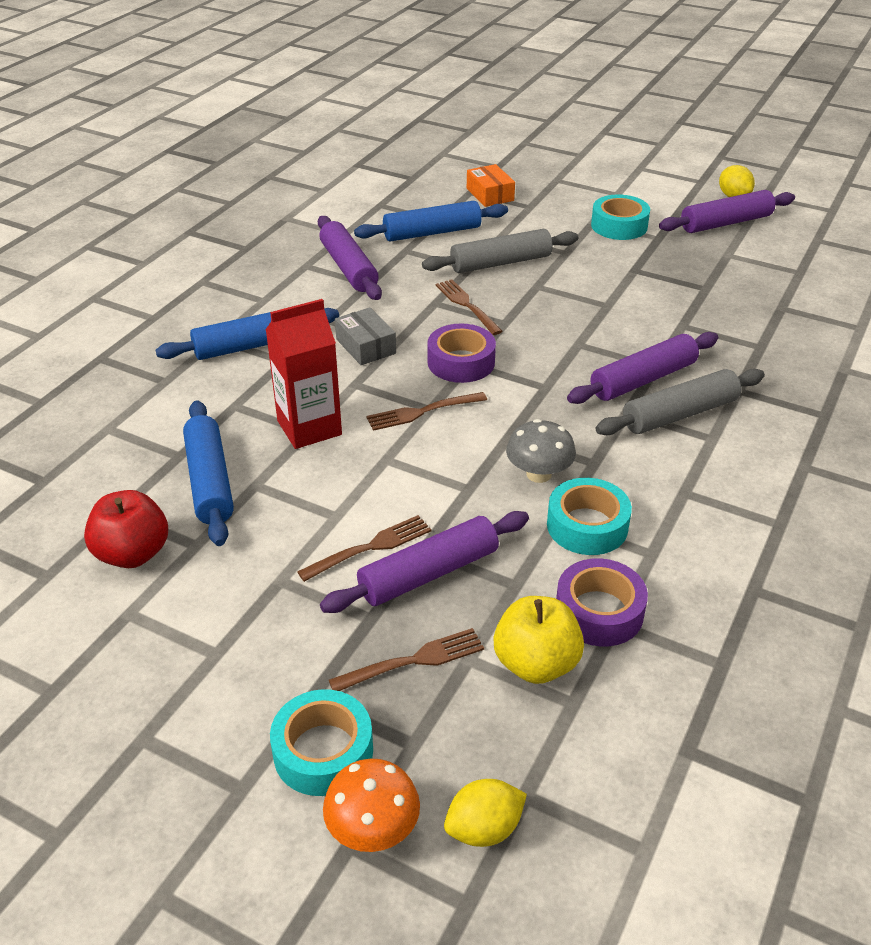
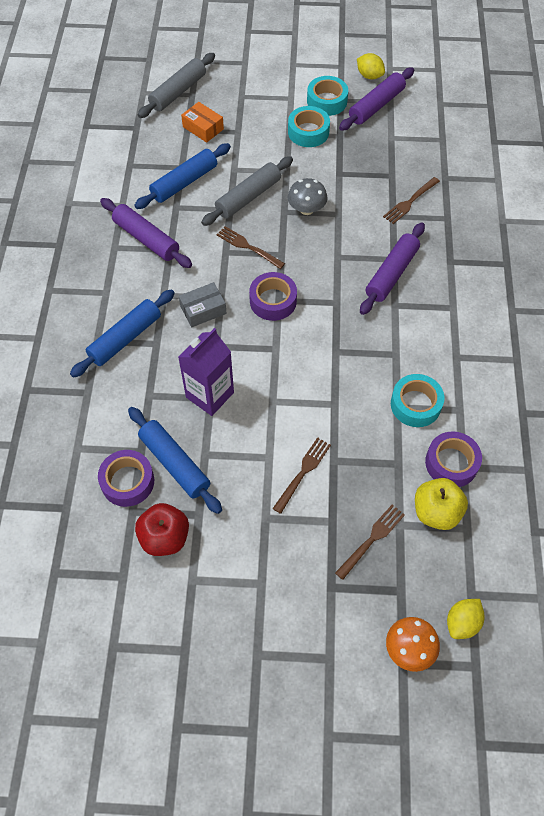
camera: 25 degrees left, 20 degrees up
red carton [265,299,342,449] -> purple carton [178,328,234,416]
turquoise tape [270,689,373,796] -> turquoise tape moved to [307,76,348,116]
purple rolling pin [320,511,529,613] -> none
grey box [335,307,396,365] -> grey box turned 60 degrees counterclockwise [179,282,227,327]
brown fork [366,392,487,431] -> brown fork moved to [383,177,440,224]
grey mushroom [506,419,576,483] -> grey mushroom moved to [288,178,328,215]
grey rolling pin [595,369,765,435] -> grey rolling pin moved to [138,53,215,118]
none -> purple tape [98,450,154,507]

